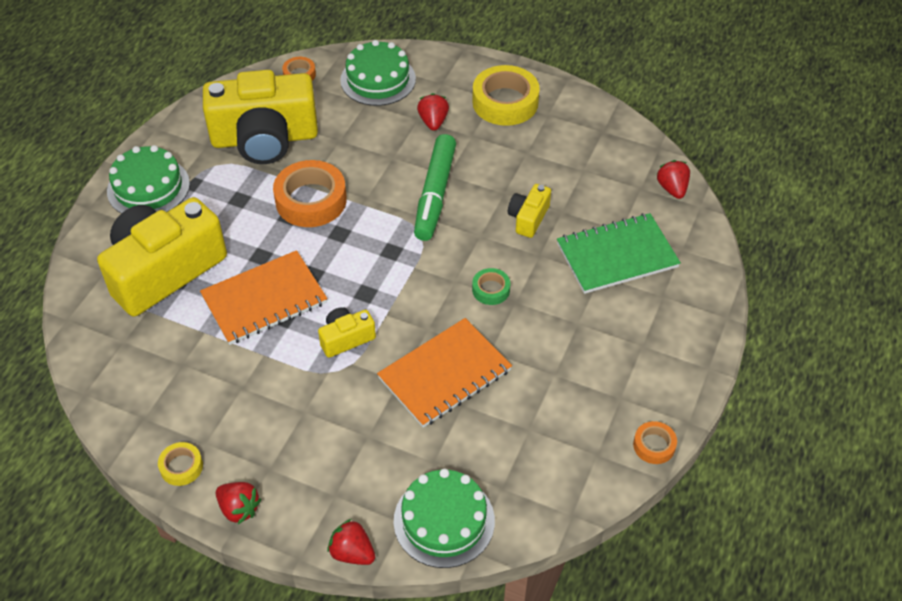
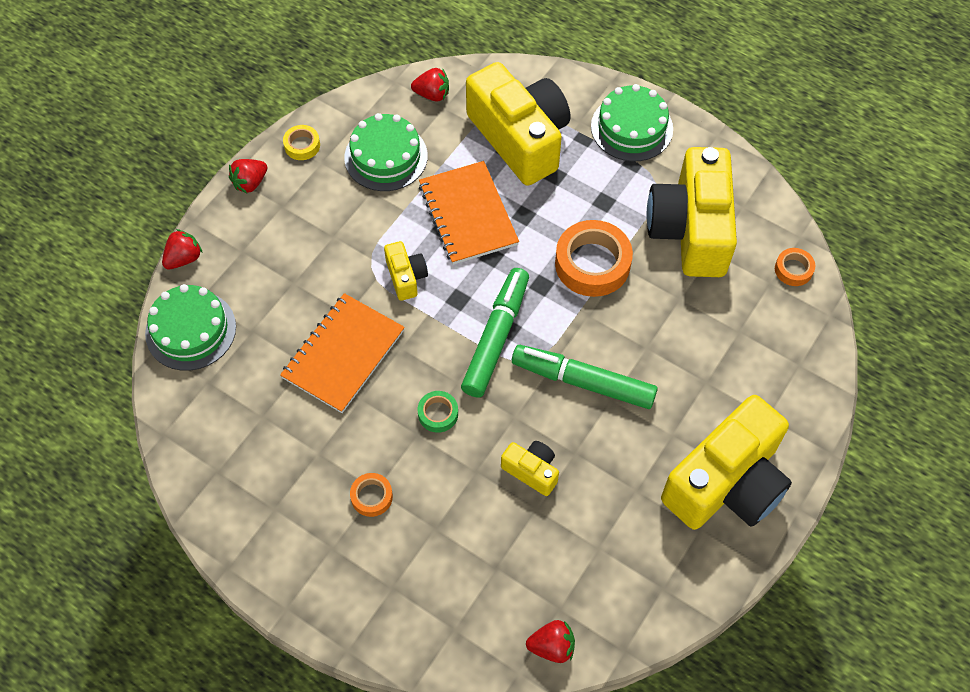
camera: 100 degrees right, 10 degrees up
green cake [340,40,416,106] -> green cake moved to [344,113,428,191]
orange notebook [377,318,512,428] -> orange notebook turned 60 degrees clockwise [280,293,405,413]
red strawberry [417,93,449,131] -> red strawberry moved to [411,68,449,102]
yellow tape [472,65,540,126] -> yellow camera [661,395,792,530]
green notebook [557,213,681,294] -> none
orange tape [633,421,677,464] -> orange tape moved to [350,473,393,517]
none -> green marker [461,268,529,397]

